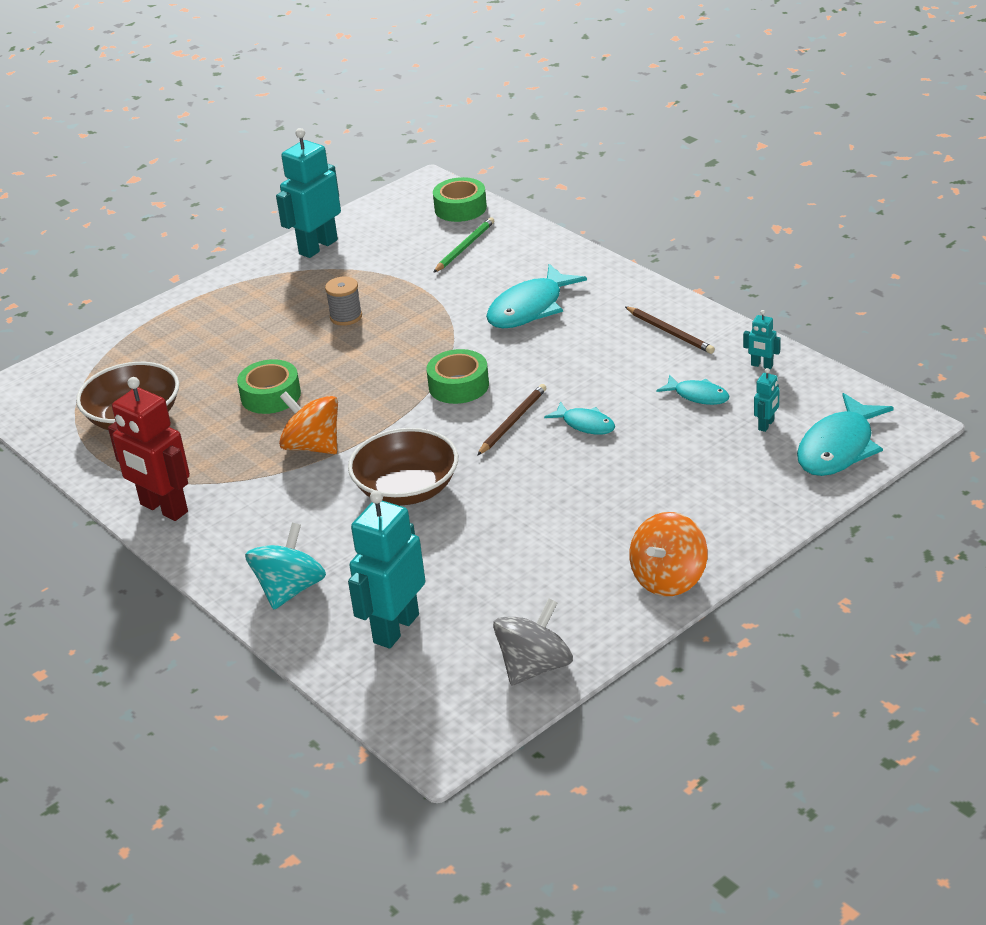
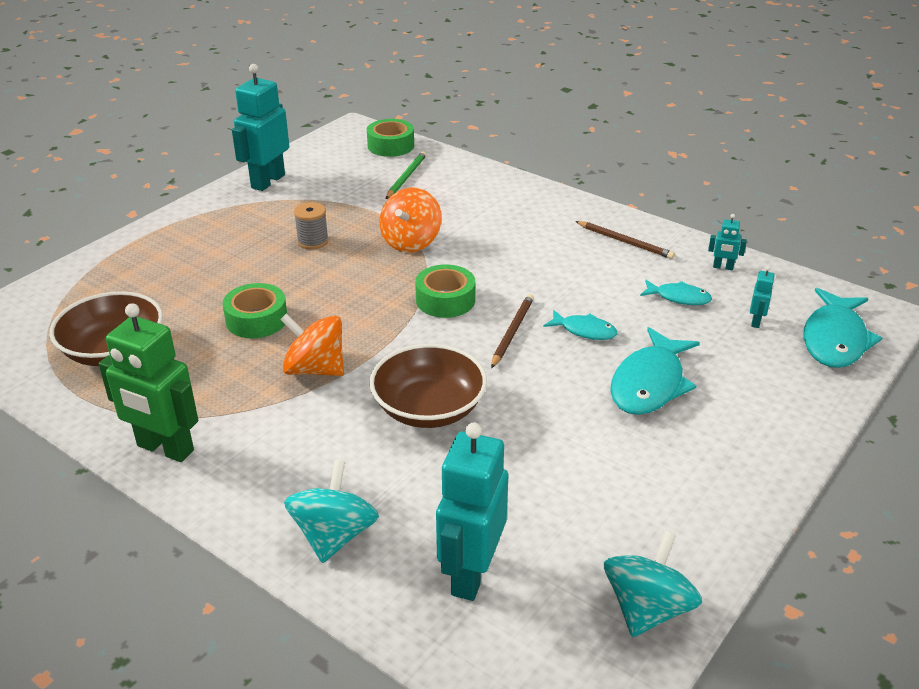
camera: 15 degrees left, 0 degrees up
red robot [108,377,190,521] -> green robot [99,303,198,462]
turquoise fish [486,264,587,328] -> turquoise fish moved to [610,327,700,415]
grey spinning top [493,598,573,686] -> turquoise spinning top [604,531,702,637]
orange spinning top [629,512,707,596] -> orange spinning top moved to [379,187,442,252]

